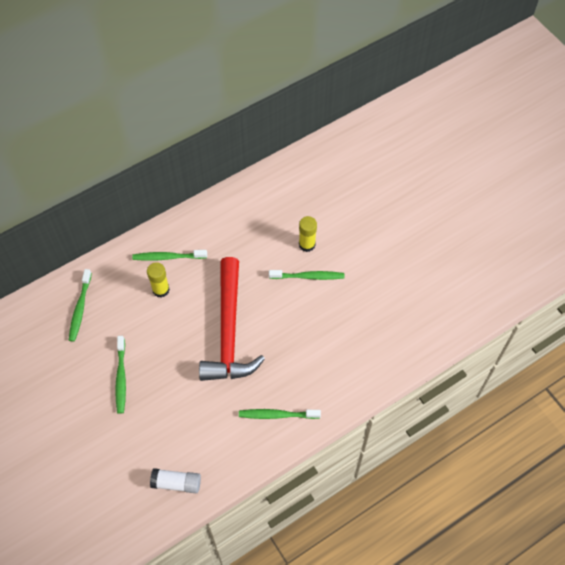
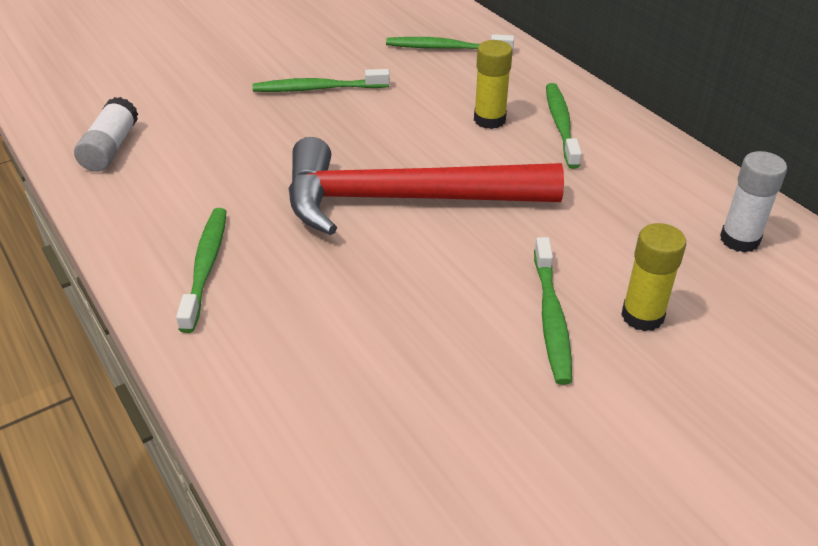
camera: 90 degrees right, 20 degrees down
none -> white glue stick [720,151,787,253]

